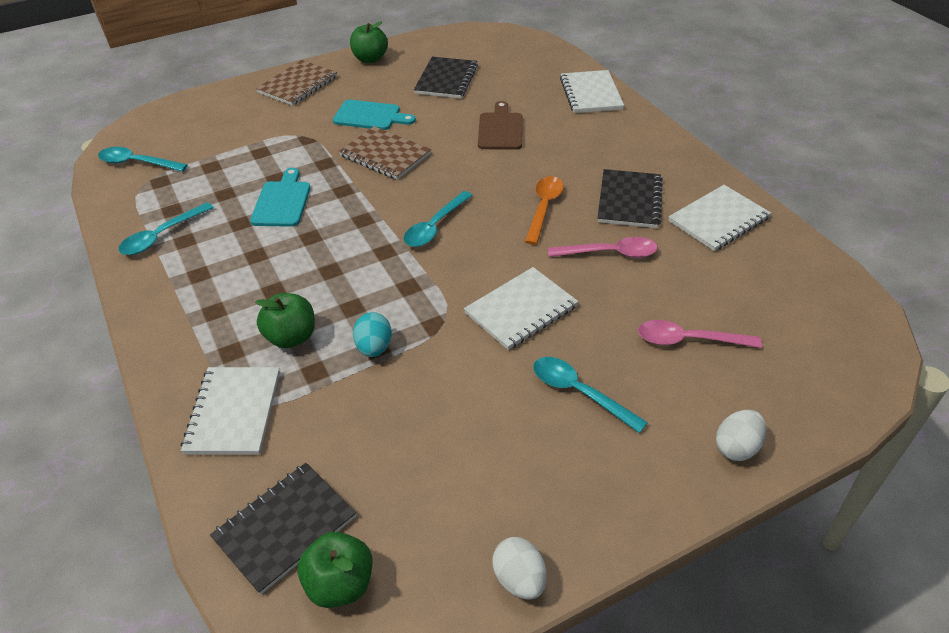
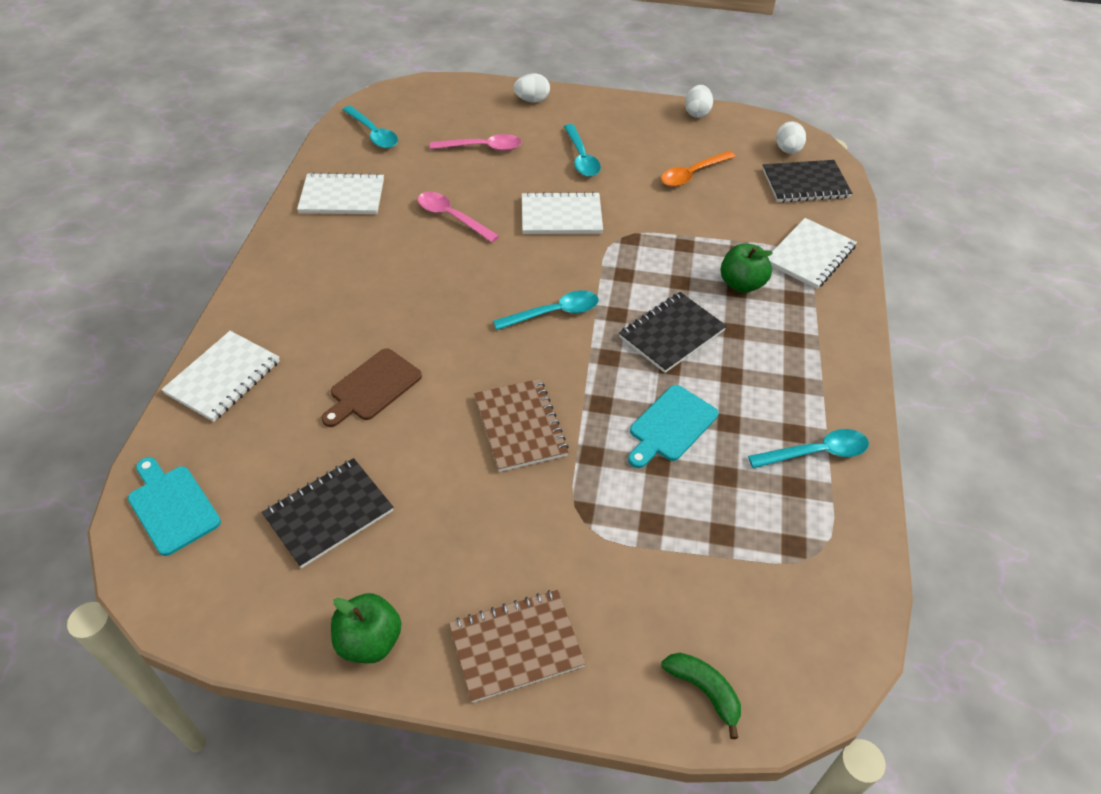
camera: 145 degrees left, 5 degrees up
turquoise spoon [98,147,188,172] -> turquoise spoon moved to [343,106,398,148]
green apple [297,532,373,608] -> white egg [776,121,806,154]
turquoise cutting board [333,100,416,130] -> turquoise cutting board moved to [128,457,221,556]
turquoise egg [353,312,392,357] -> none
orange spoon [525,176,564,245] -> orange spoon moved to [661,151,735,187]
black notebook [598,169,663,228] -> black notebook moved to [619,292,727,373]
pink spoon [638,320,762,348] -> pink spoon turned 45 degrees counterclockwise [430,134,522,151]
none -> green banana [661,653,741,739]

